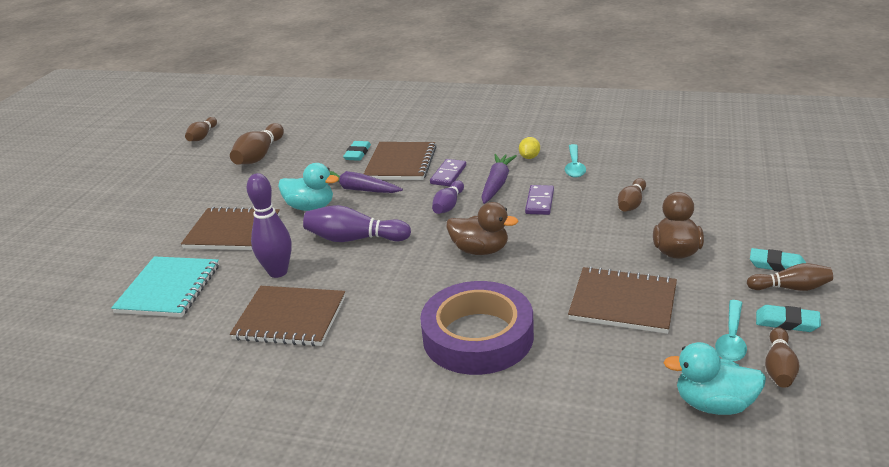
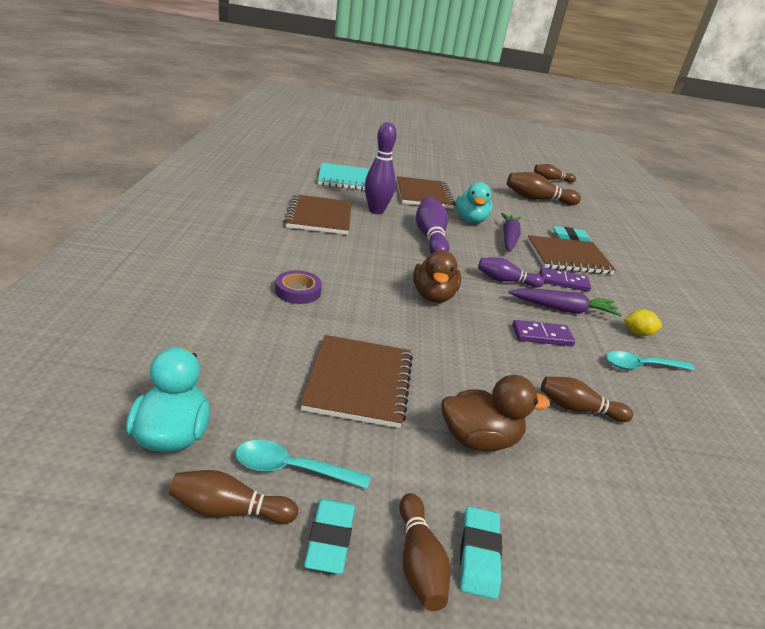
camera: 70 degrees right, 0 degrees up
purple tape [420,281,534,375] -> purple tape [275,270,322,304], size x0.44

